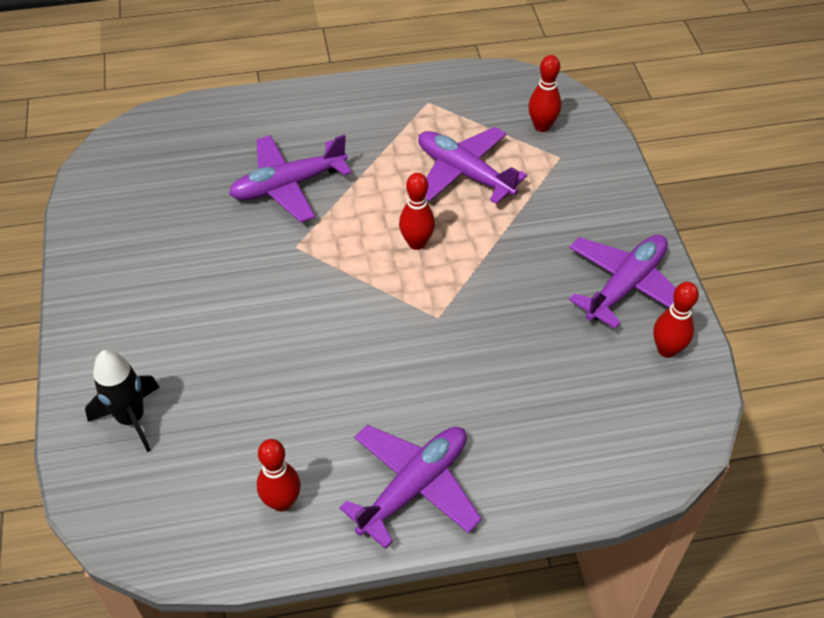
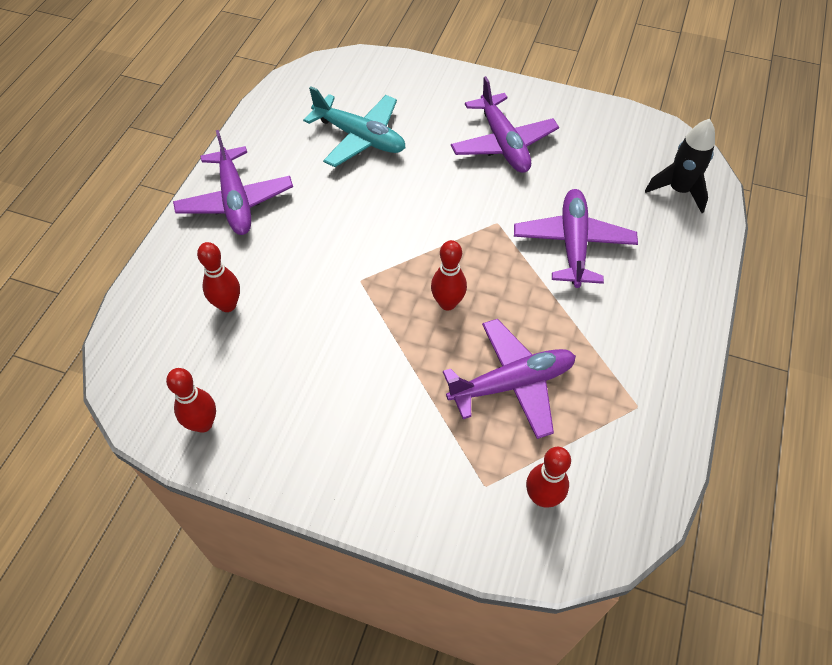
camera: 120 degrees right, 5 degrees up
black rocket [85,350,159,452] -> black rocket moved to [645,119,715,213]
red bowling pin [257,439,301,512] -> red bowling pin moved to [197,242,240,312]
purple plane [569,235,676,329] -> purple plane moved to [451,76,559,173]
none -> turquoise plane [303,86,405,167]

